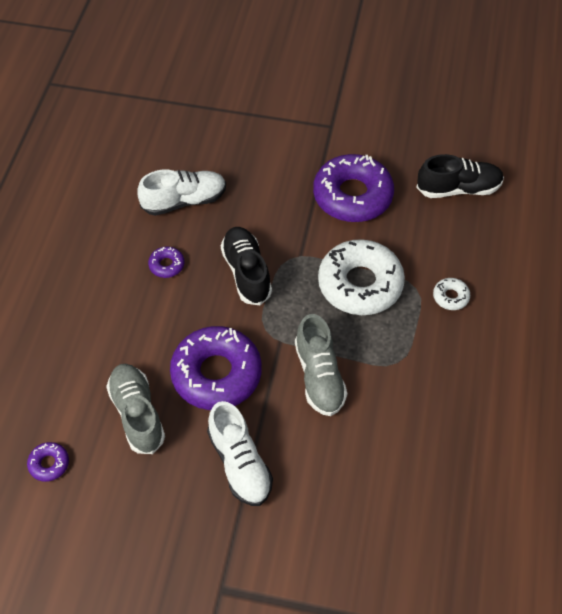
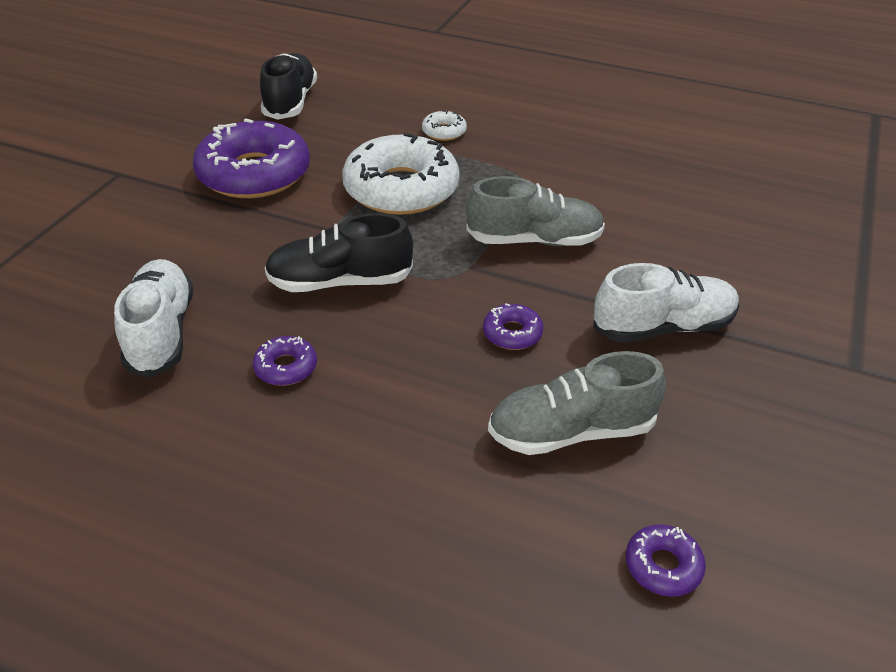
camera: 80 degrees left, 15 degrees down
purple donut [170,326,262,410] -> purple donut [483,303,544,350], size x0.43

